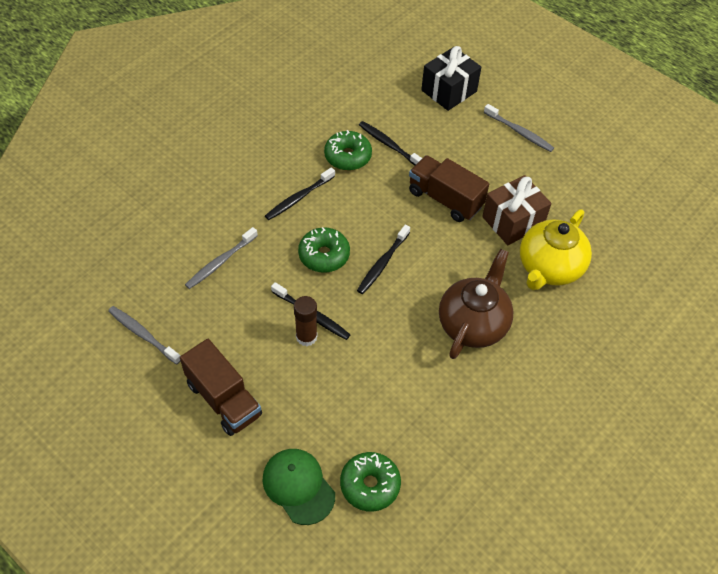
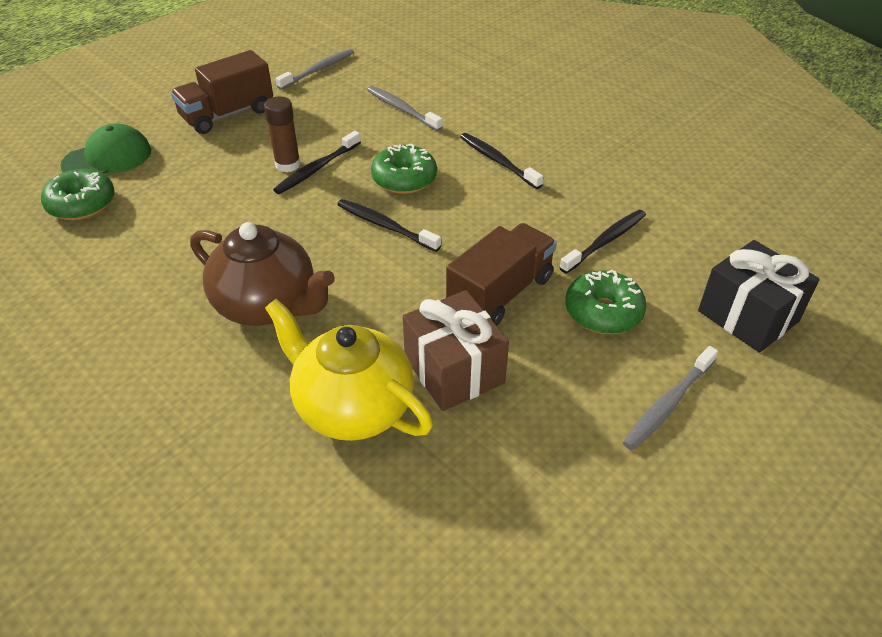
camera: 95 degrees right, 10 degrees down
green donut [324,130,372,171] -> green donut moved to [565,269,646,334]

